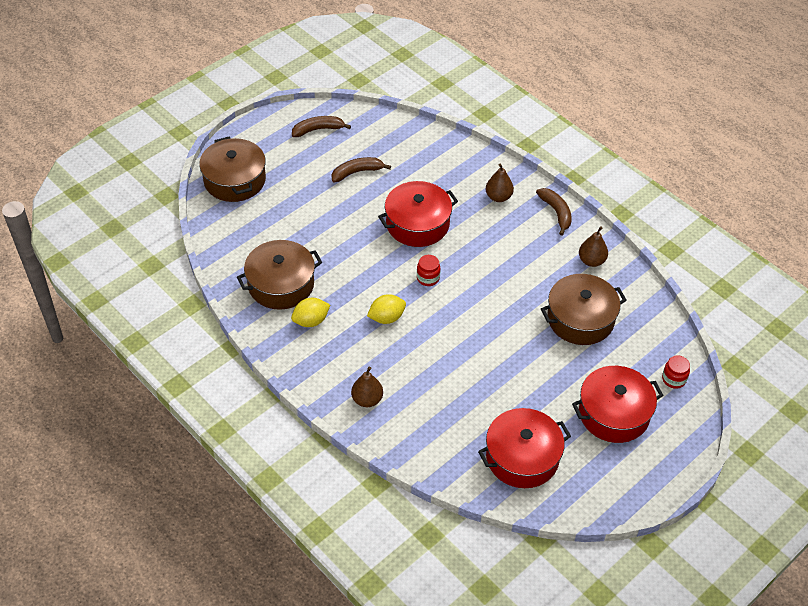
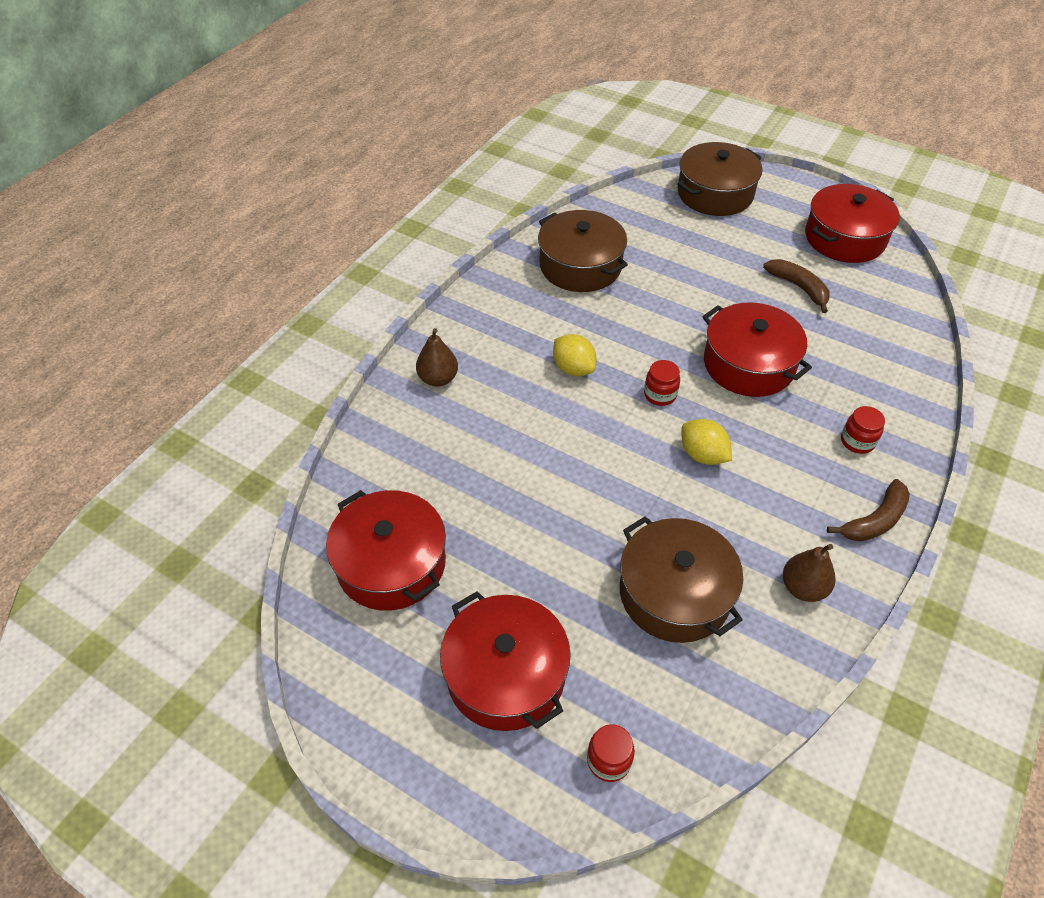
camera: 75 degrees right, 0 degrees up
yellow lemon [291,298,330,327] -> yellow lemon moved to [681,419,732,465]
brown banana [292,116,351,137] -> red pot [805,184,900,263]
brown pear [486,163,514,202] -> red jar [841,406,885,454]

